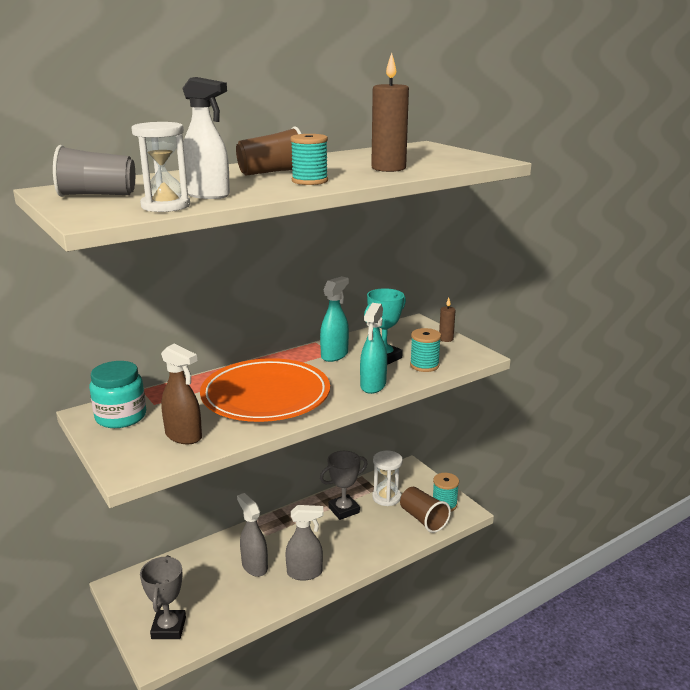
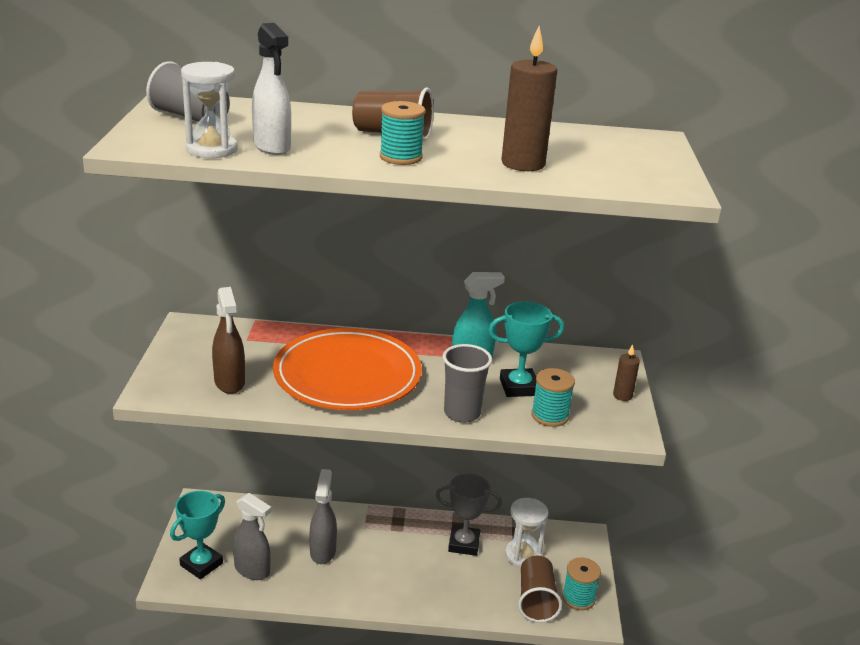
camera: 35 degrees right, 5 degrees up
turquoise jar [89,361,146,428] -> none
grey trophy [140,555,186,639] -> turquoise trophy [170,491,225,579]
grey spray bottle [285,505,324,580] -> grey spray bottle moved to [233,493,272,580]
turquoise spray bottle [360,303,387,394] -> grey cup [443,344,492,423]

